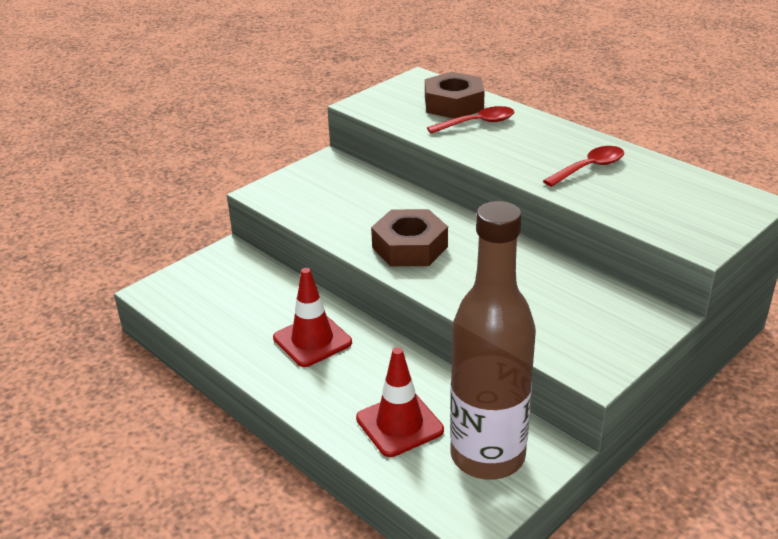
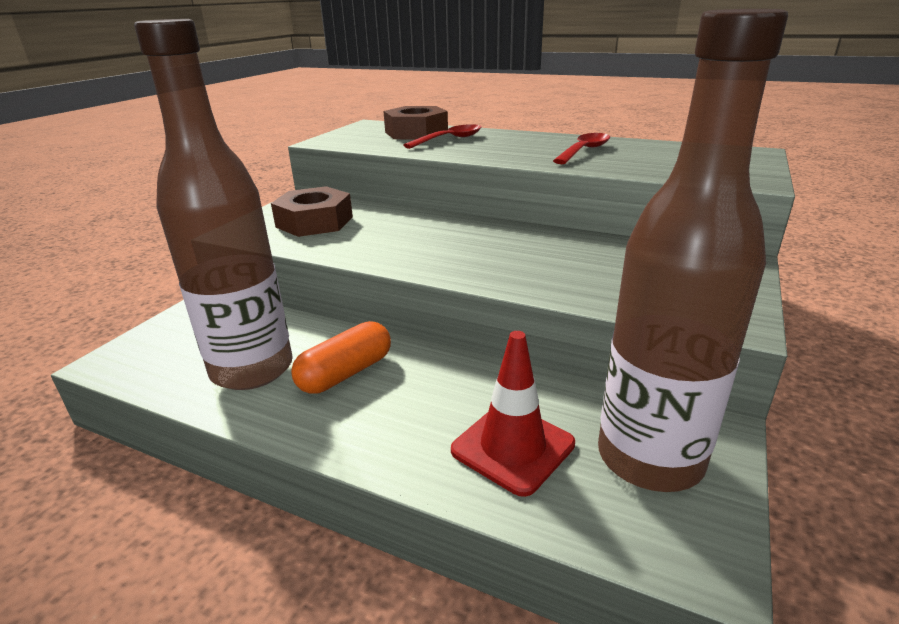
camera: 20 degrees left, 5 degrees down
red traffic cone [273,268,352,367] -> orange capsule [291,321,391,394]
brown nut [371,209,448,266] -> brown nut moved to [271,186,353,237]
none -> brown bottle [134,19,293,390]

